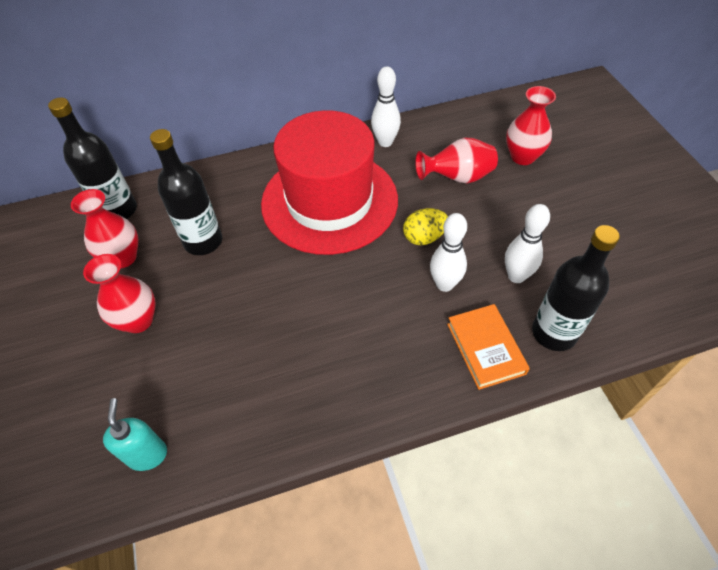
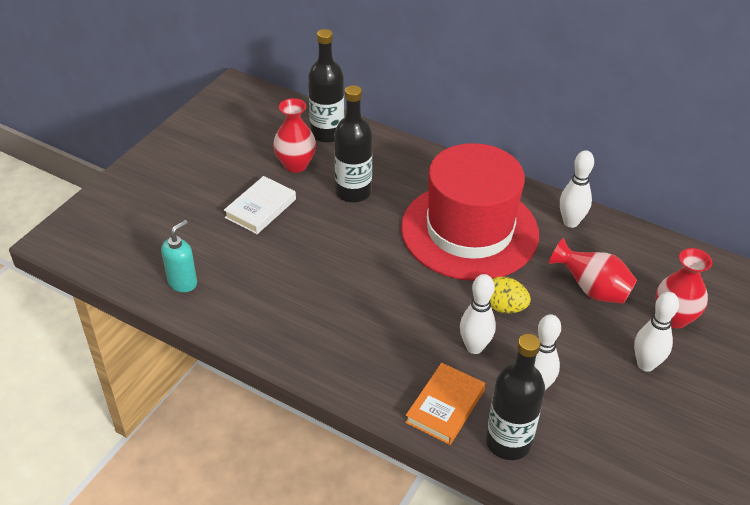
camera: 45 degrees right, 10 degrees down
red vase [83,254,156,333] -> white book [224,176,296,234]
none -> white bowling pin [634,292,679,372]

